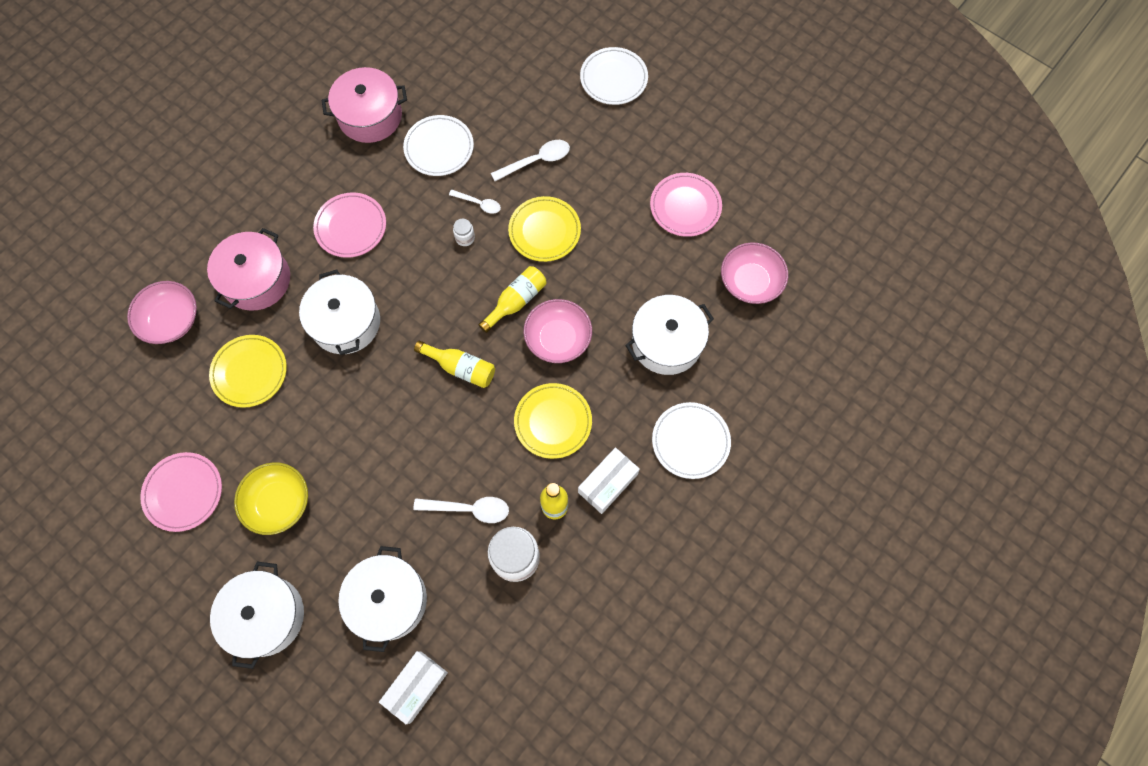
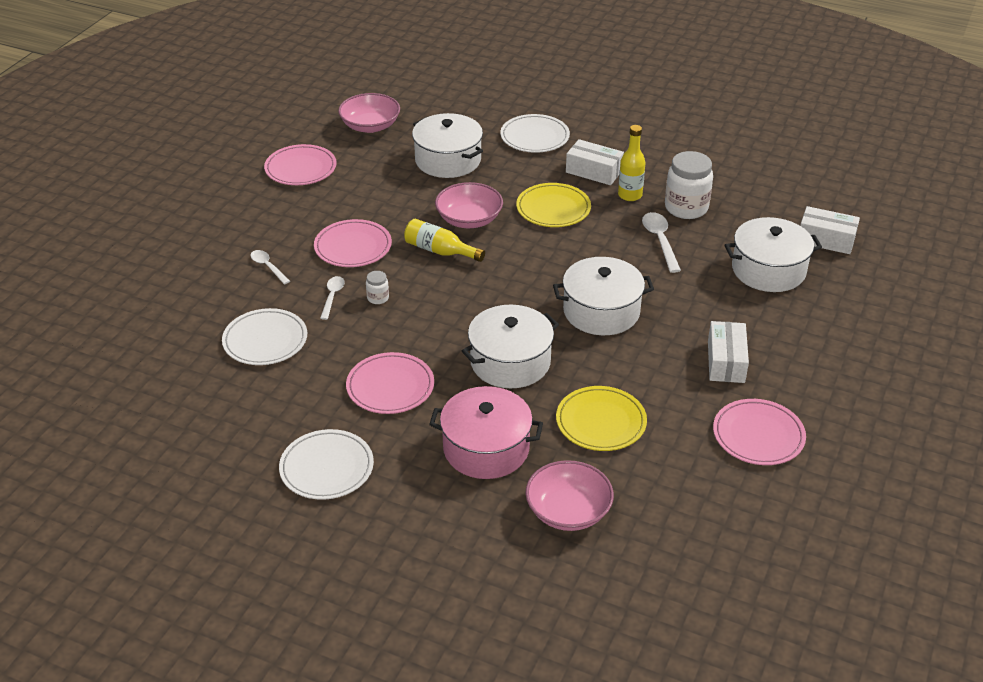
camera: 105 degrees left, 30 degrees down
white pot [210,561,304,669] -> white pot moved to [553,257,654,335]
yellow bowl [234,462,308,535] -> white box [708,321,749,383]
pink pot [322,67,407,143] -> none
yellow bottle [414,340,495,388] -> none
white spoon [491,140,570,181] -> white spoon [250,250,290,284], size x0.65
yellow plate [508,196,581,262] -> pink plate [314,219,392,267]
white plate [580,47,648,105] -> white plate moved to [279,429,374,500]

